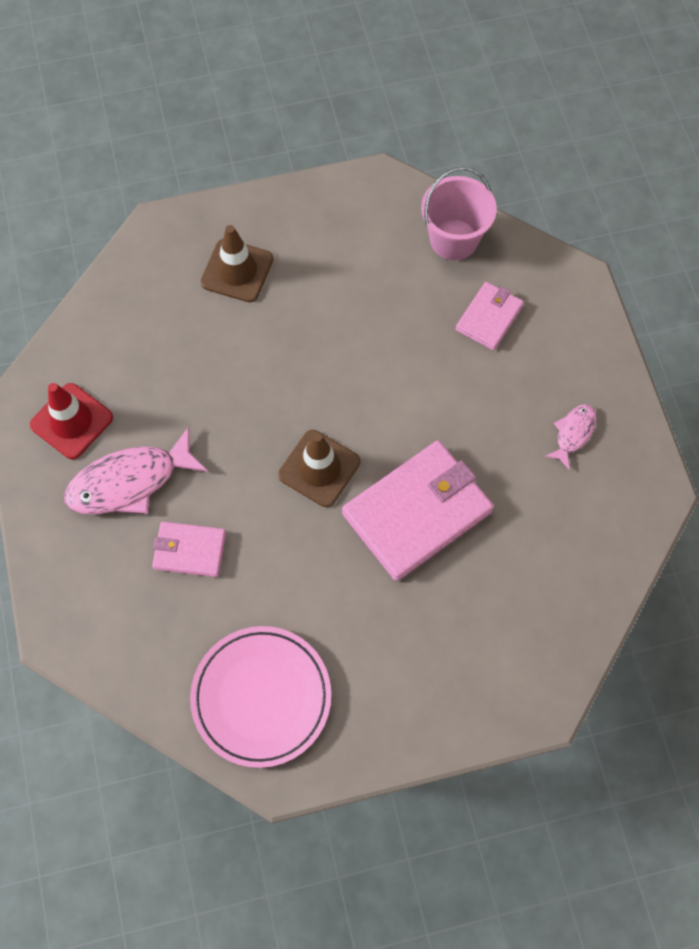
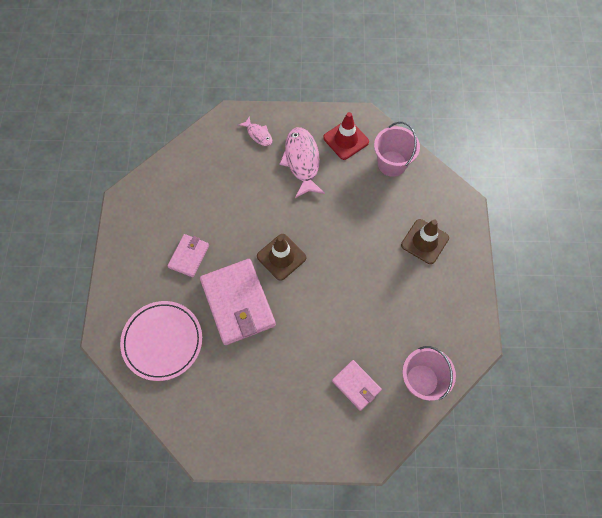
camera: 105 degrees right, 0 degrees up
pink wallet [152,522,226,577] -> pink wallet moved to [168,234,209,277]
pink plate [190,626,331,768] -> pink plate moved to [120,301,202,381]
pink fish [545,404,596,470] -> pink fish moved to [238,117,272,146]
none -> pink bucket [374,122,420,177]

